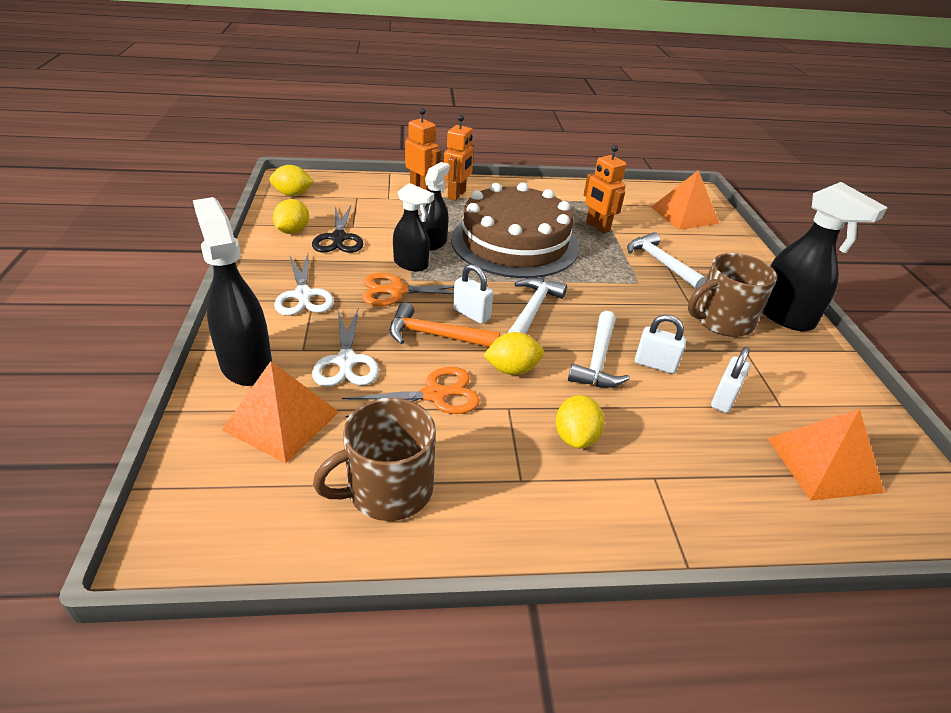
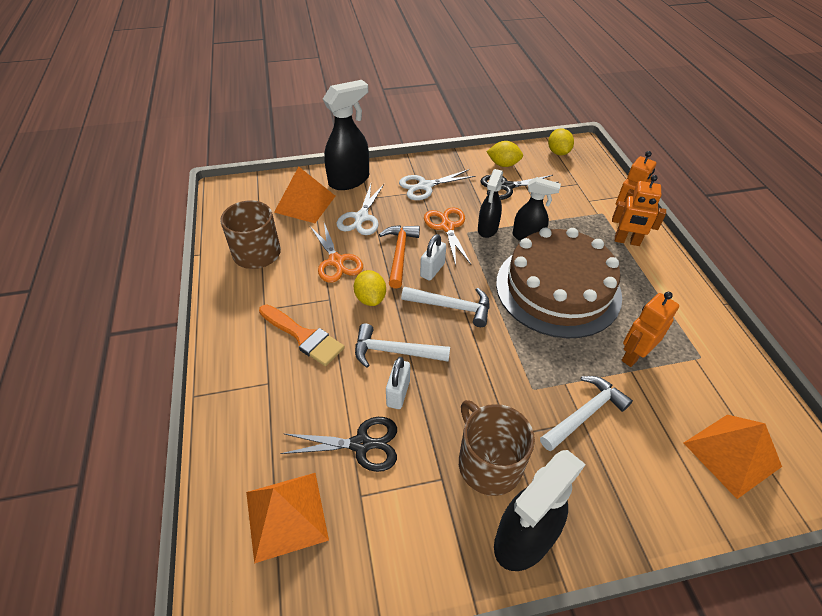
camera: 85 degrees right, 10 degrees up
white scissors [312,309,379,387] -> white scissors turned 60 degrees counterclockwise [337,184,384,235]
yellow lemon [556,395,605,448] -> orange brush [259,304,345,366]
white padlock [711,347,751,413] -> black scissors [280,417,397,472]

